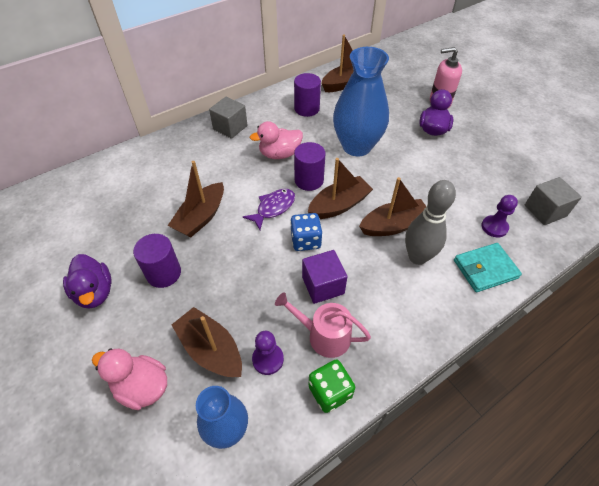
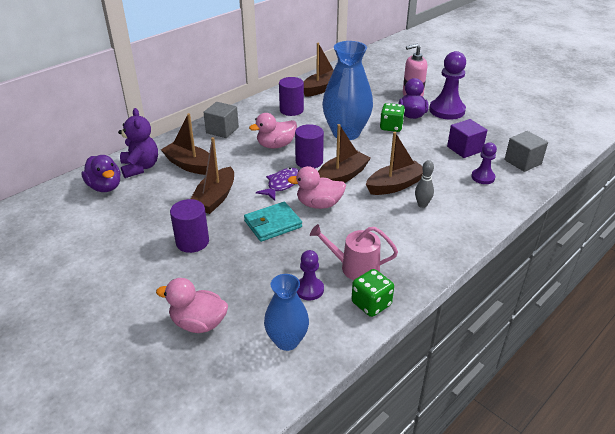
camera: 10 degrees left, 15 degrees down
purple duck [63,254,112,309] -> purple duck moved to [81,155,121,192]
brown boat [172,307,242,377] -> brown boat moved to [161,113,209,175]
blue dice [290,213,322,251] -> pink duck [288,166,346,209]
purple cube [302,250,347,304] -> purple cube moved to [447,119,487,158]
grey bowling pin [405,180,456,265] -> grey bowling pin [415,160,434,208], size x0.55
turquoise wallet [454,243,522,292] -> turquoise wallet moved to [244,202,302,242]
none -> purple teddy bear [118,108,158,178]
none -> green dice [380,103,405,132]
none -> purple pawn [429,51,466,120]

